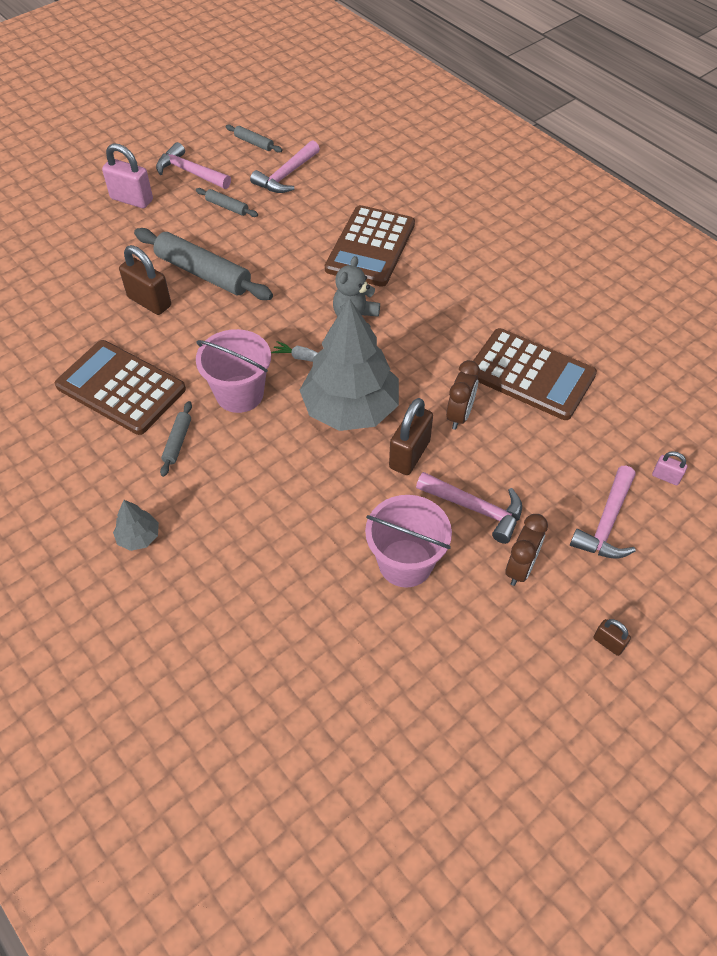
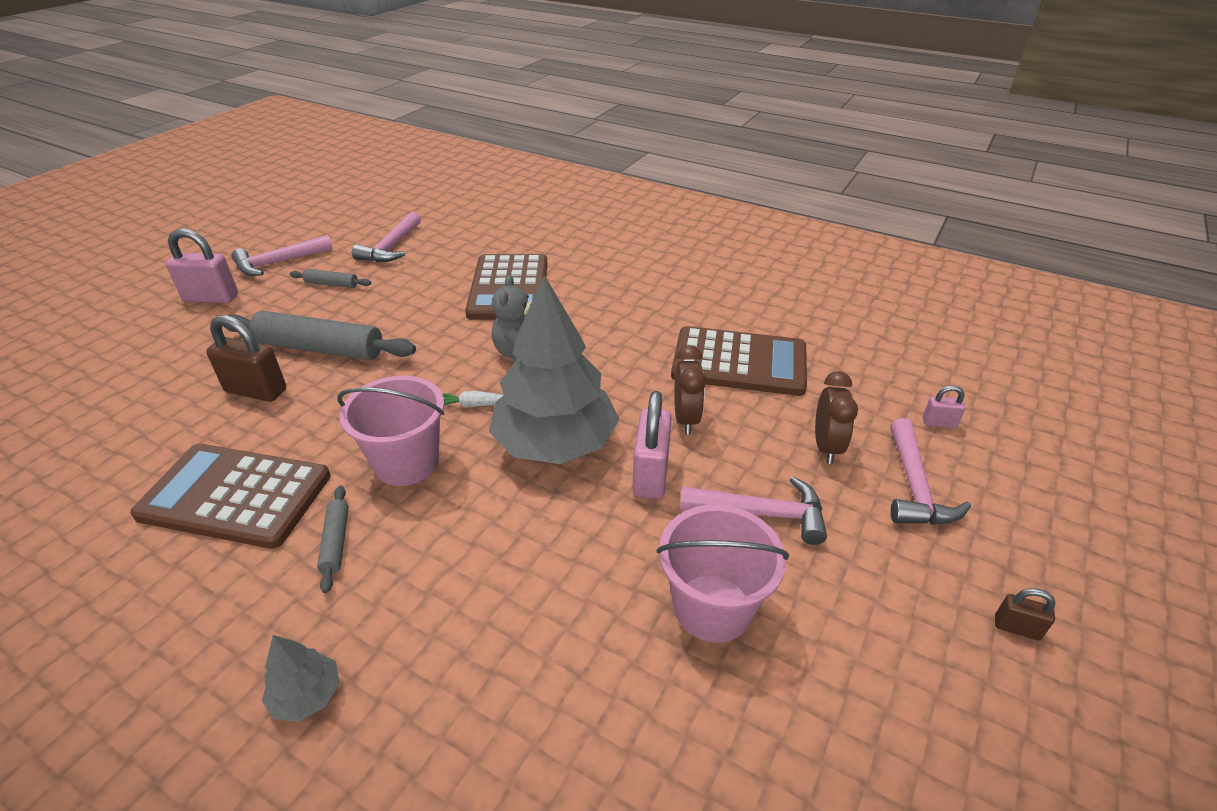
camera: 20 degrees left, 15 degrees down
pink hammer [156,142,231,189] -> pink hammer turned 45 degrees counterclockwise [231,235,333,276]
grey rolling pin [226,125,282,153] -> none
brown padlock [389,398,433,475] -> pink padlock [632,391,672,499]
brown clock [505,514,548,586] -> brown clock moved to [815,371,858,464]

